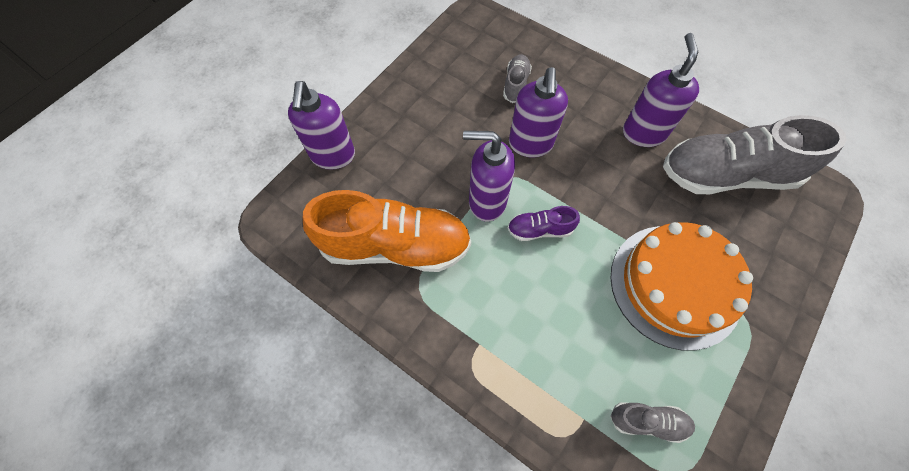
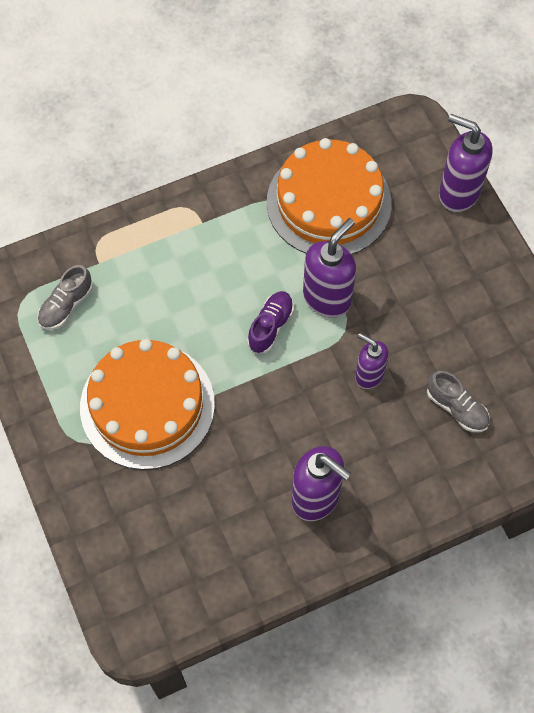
camera: 120 degrees right, 0 degrees up
orange shoe [303,190,471,272] -> orange cake [267,138,392,255]
purple soap dispenser [509,67,568,157] -> purple soap dispenser [355,333,388,389], size x0.63
grey shoe [663,115,847,194] -> none

